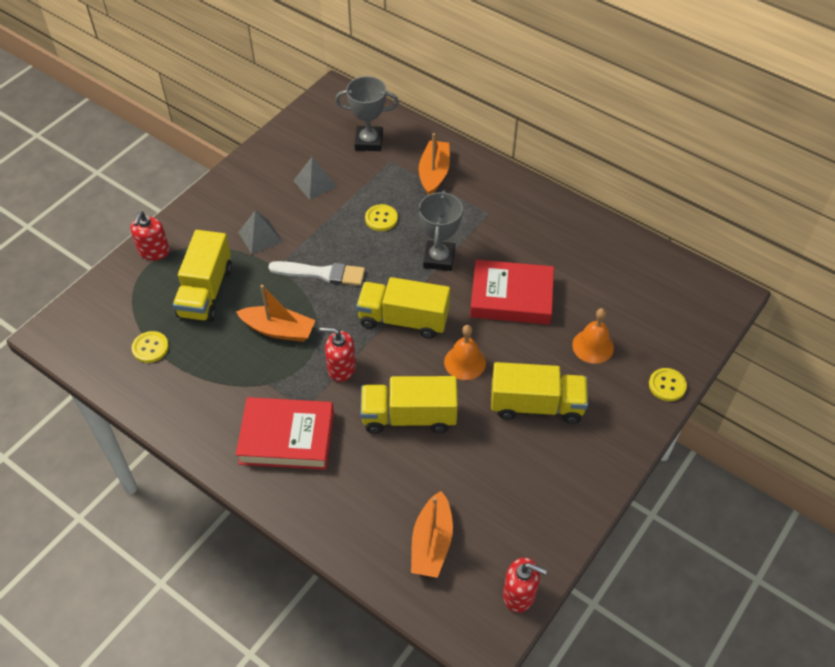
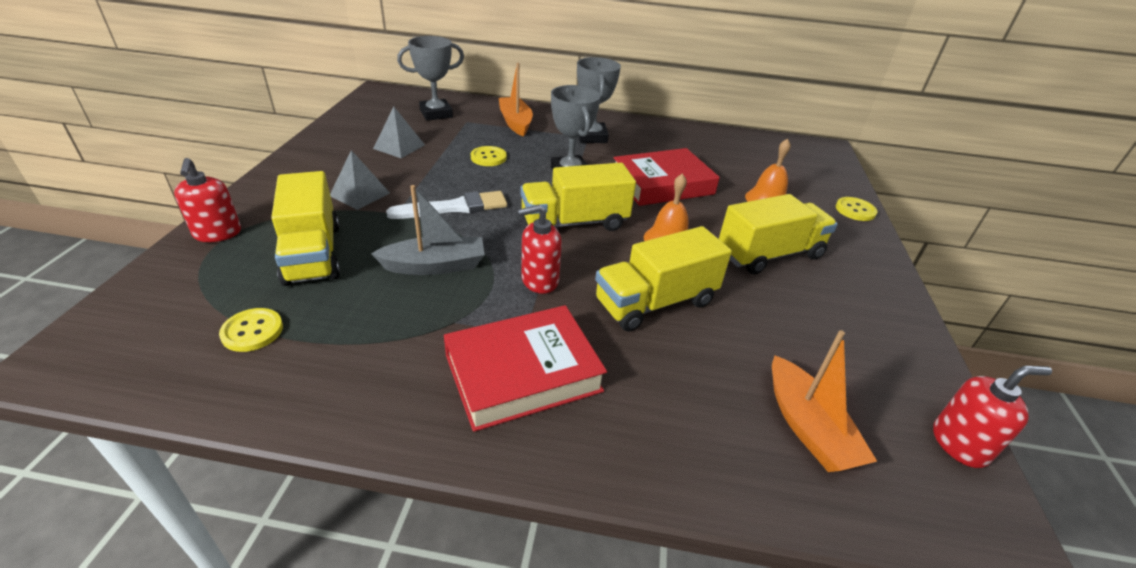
camera: 30 degrees left, 15 degrees down
orange boat [236,285,316,342] -> grey boat [371,185,485,275]
none -> grey trophy [577,57,621,143]

